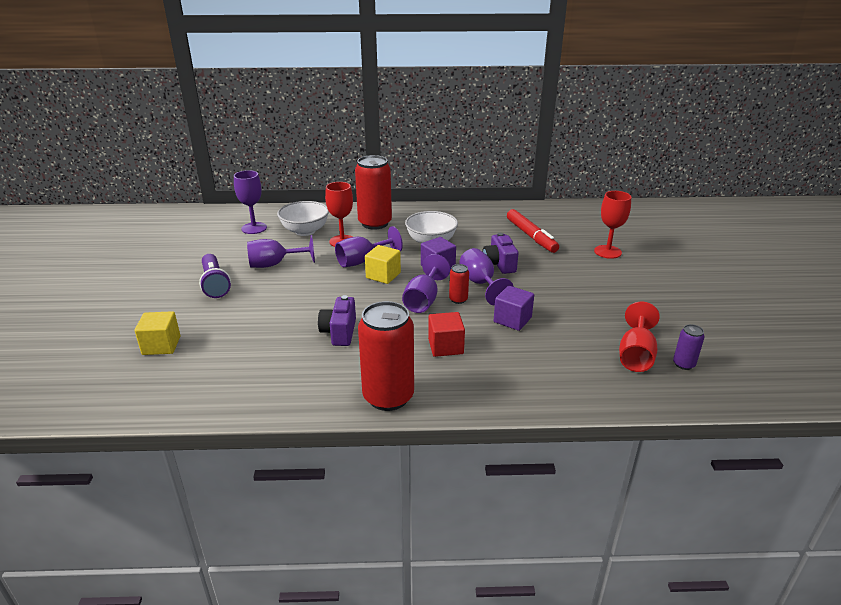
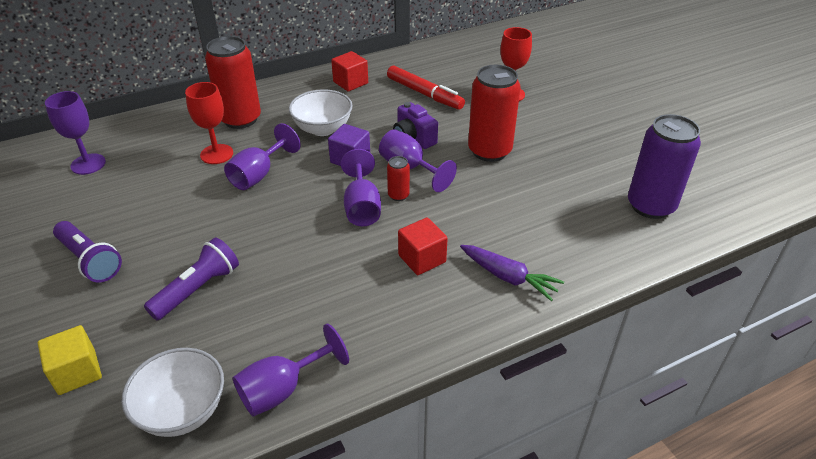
camera: 25 degrees left, 10 degrees up
purple goblet [247,235,315,268] -> purple goblet moved to [233,324,349,417]
white bowl [277,201,329,236] -> white bowl moved to [122,348,224,437]
purple camera [318,295,356,346] -> none
red can [358,301,414,411] -> red can moved to [468,65,521,162]
yellow cube [365,245,401,284] -> none
purple cube [494,286,534,331] -> none
red goblet [619,302,660,372] -> none
purple can [673,324,705,370] -> purple can [628,114,701,219], size x2.20
none -> purple flashlight [144,237,239,320]
none -> red cube [331,51,368,92]
none -> purple carrot [460,245,564,301]

